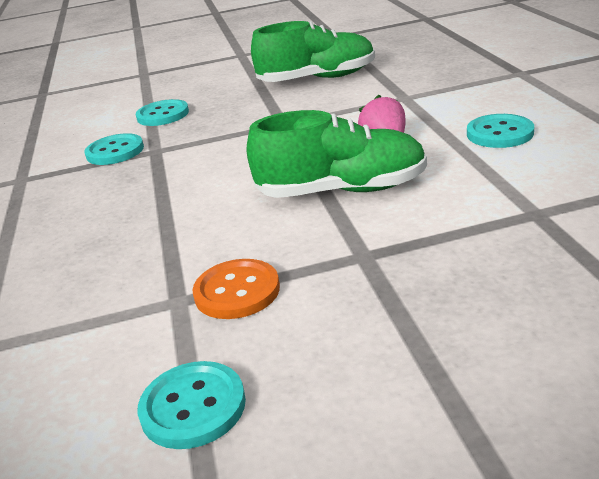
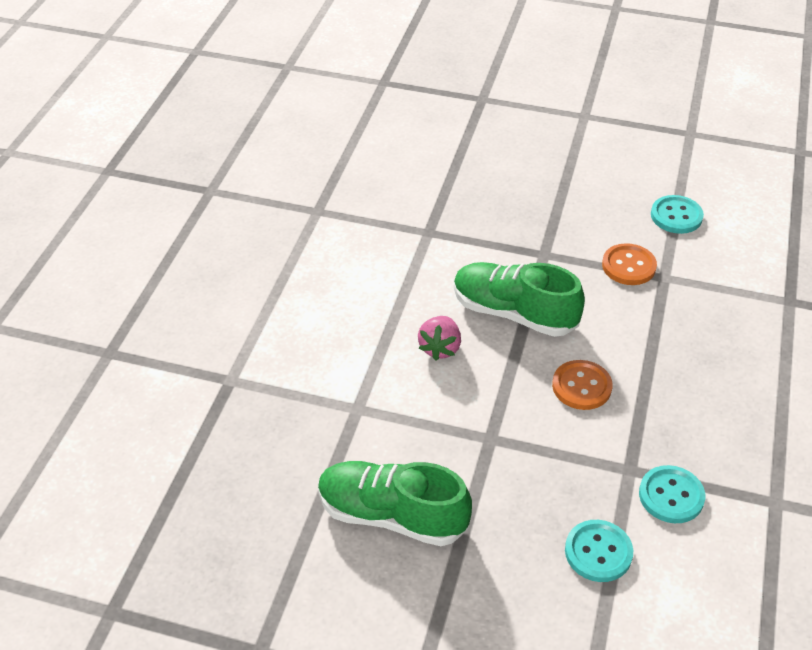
camera: 155 degrees left, 15 degrees up
turquoise button [467,114,534,148] -> none
none -> orange button [552,360,613,410]

